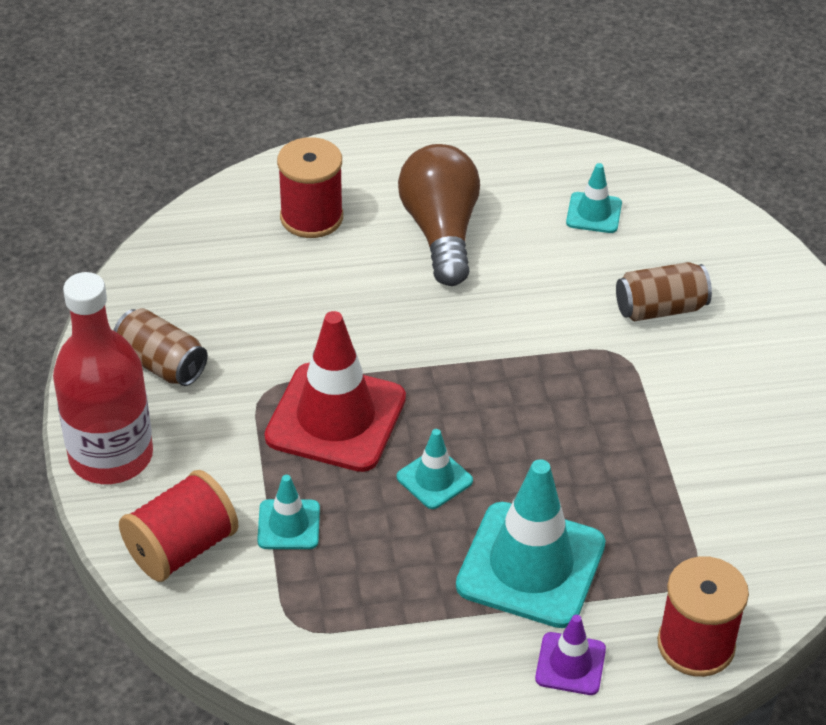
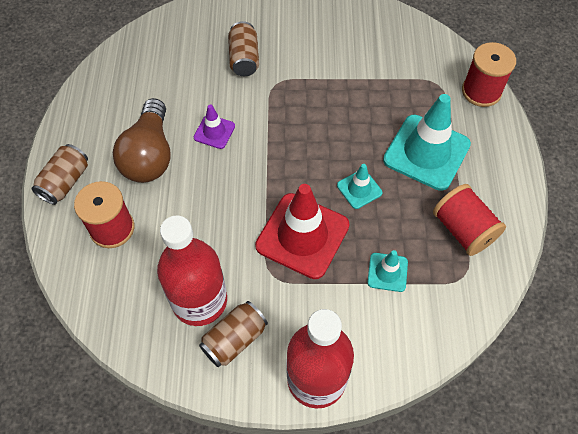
camera: 80 degrees left, 15 degrees up
red spool [119,470,238,582] -> red spool moved to [433,184,506,256]
brown light bulb [398,144,480,286] -> brown light bulb turned 90 degrees counterclockwise [113,98,171,183]
purple traffic cone [535,615,606,695] -> purple traffic cone moved to [194,104,235,149]
turquoise traffic cone [566,163,622,233] -> none
none -> brown can [31,144,88,205]
none -> red bottle [157,215,227,326]

